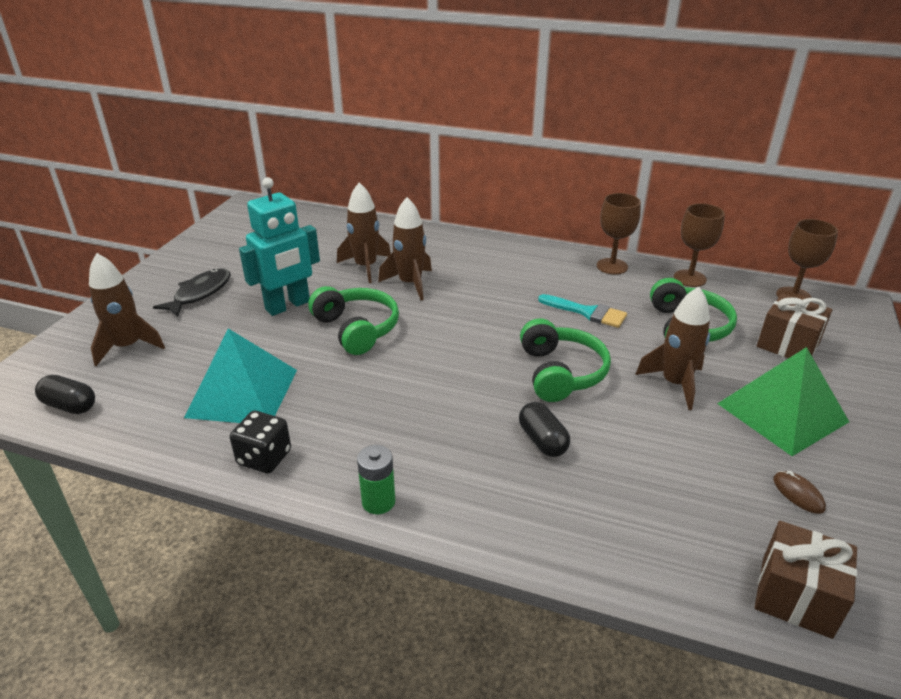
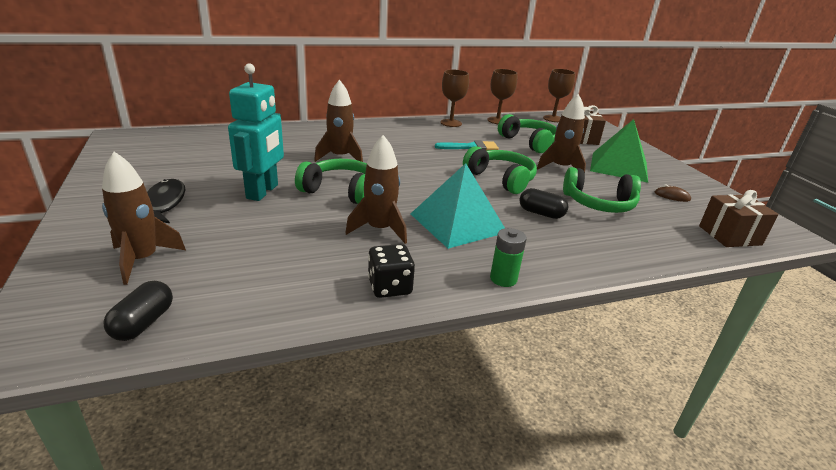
camera: 40 degrees left, 5 degrees down
black capsule [35,375,95,414] -> black capsule turned 60 degrees counterclockwise [103,281,173,341]
turquoise pyramid [184,329,297,423] -> turquoise pyramid moved to [411,163,505,249]
brown rocket [337,182,391,283] -> brown rocket moved to [345,135,407,244]
none -> green headphones [563,167,641,213]

